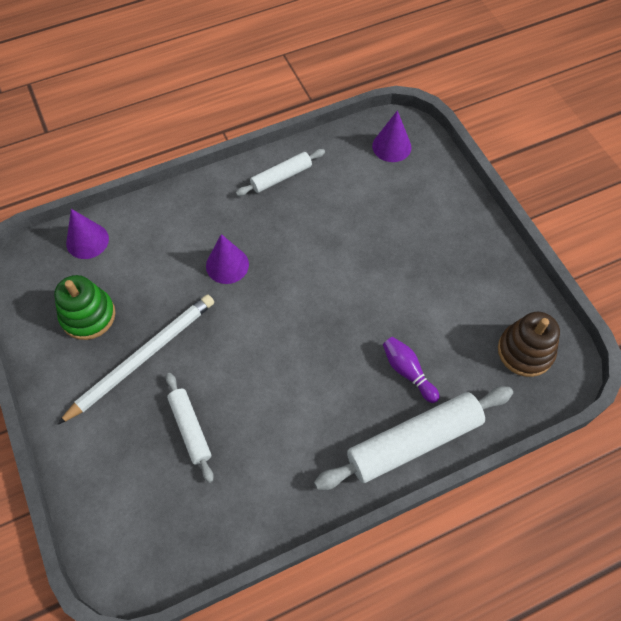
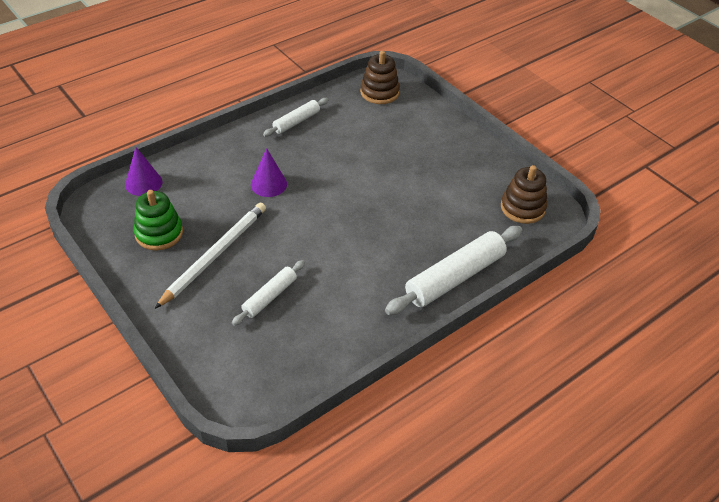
camera: 15 degrees left, 15 degrees down
white rolling pin [166,373,214,483] -> white rolling pin turned 75 degrees clockwise [232,260,305,326]
purple cone [372,110,412,162] -> brown stacking toy [360,51,400,104]
purple bowling pin [383,337,440,403] -> none

